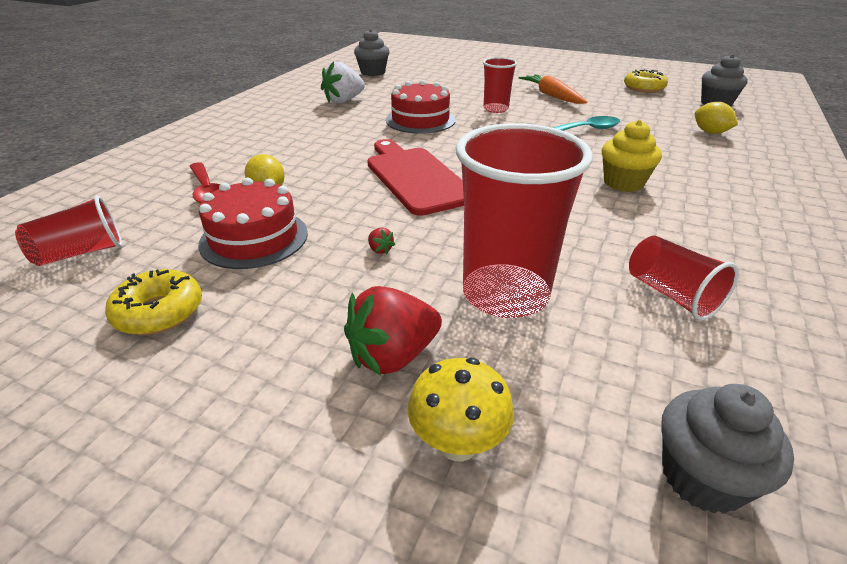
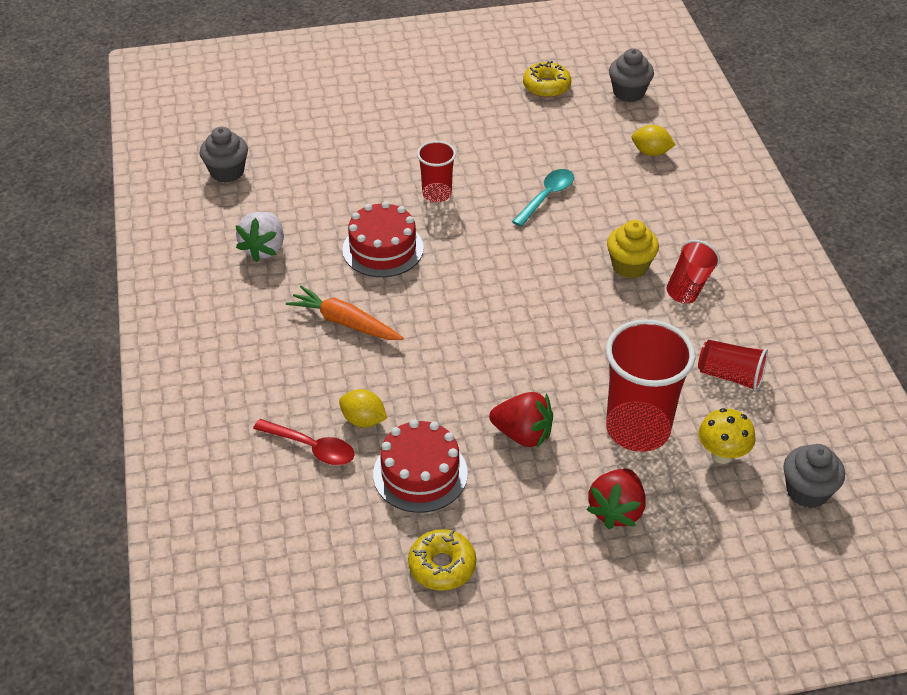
camera: 35 degrees left, 10 degrees up
red cup [15,196,122,266] -> red cup moved to [666,240,720,304]
red cutting board [367,139,464,216] -> none
red strawberry [368,228,395,254] -> red strawberry [489,392,553,448], size x2.47
yellow mushroom [408,358,514,461] -> yellow mushroom moved to [698,408,756,464]
orange carrot [519,74,587,104] -> orange carrot moved to [286,286,404,340]

